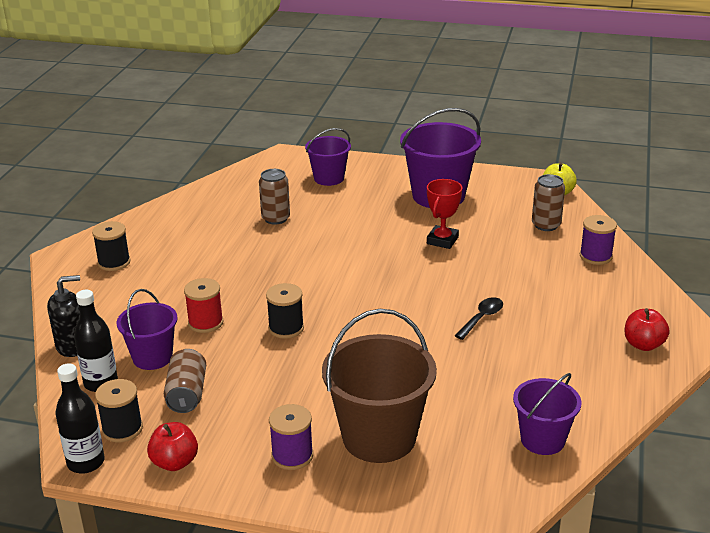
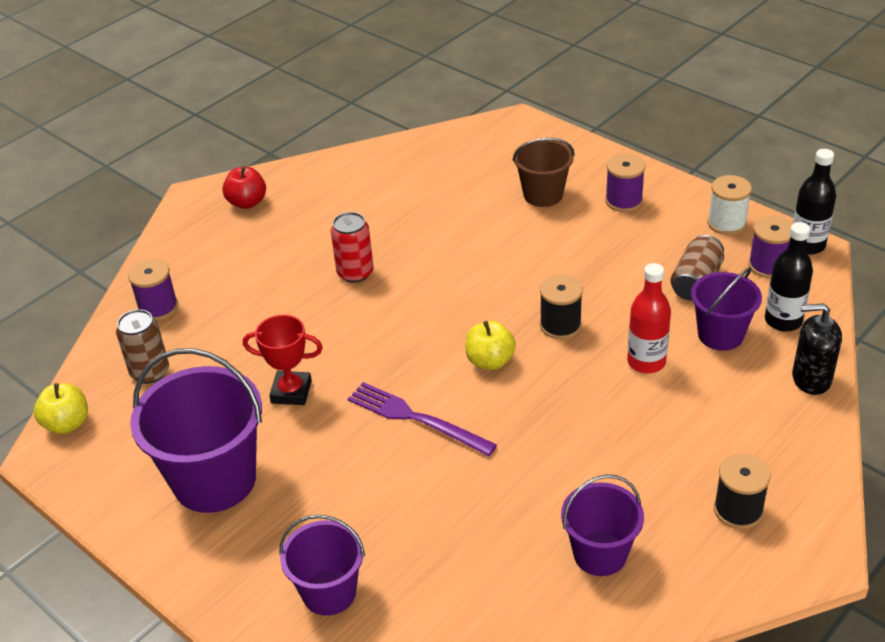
camera: 150 degrees left, 10 degrees up
black spool [95,379,143,442] -> purple spool [748,216,793,278]
red apple [147,422,198,471] -> white spool [708,175,752,235]
red spool [184,278,224,333] -> red bottle [627,263,671,373]
brown can [259,169,290,225] -> none
brown bucket [322,309,437,463] -> brown bucket [512,138,574,207], size x0.59
red trophy [427,179,462,249] -> red trophy turned 45 degrees clockwise [243,315,323,405]
black spoon [455,297,503,340] -> red can [331,212,374,283]
purple bucket [513,373,582,455] -> purple bucket moved to [561,474,644,576]
none -> purple fork [348,382,497,456]
none -> yellow apple [465,321,516,370]

